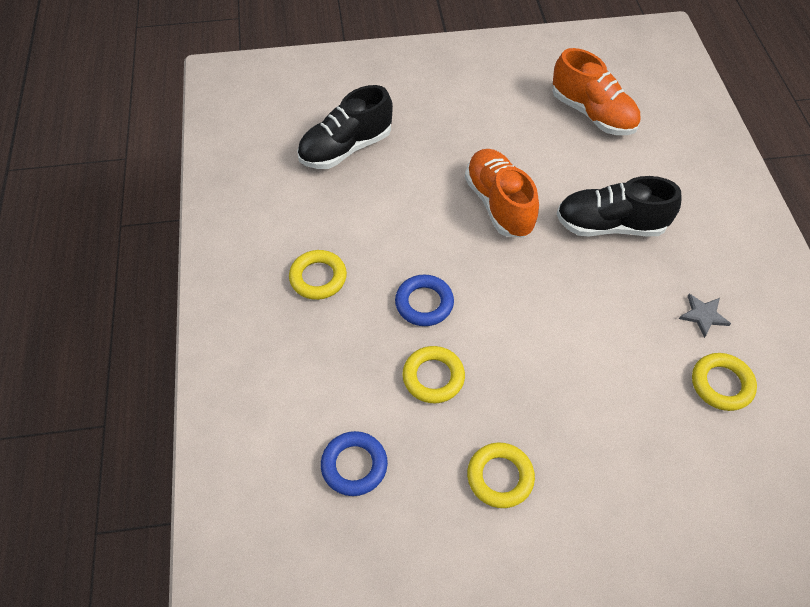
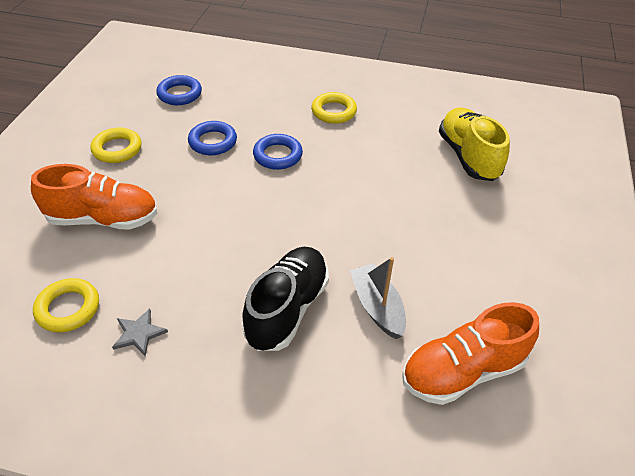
camera: 110 degrees right, 10 degrees down
black shoe [297,85,393,169] -> yellow shoe [439,108,510,181]
yellow ring [402,346,465,403] -> blue ring [188,121,237,155]
orange shoe [465,149,539,237] -> orange shoe moved to [31,164,157,230]
none -> grey boat [350,257,406,339]

